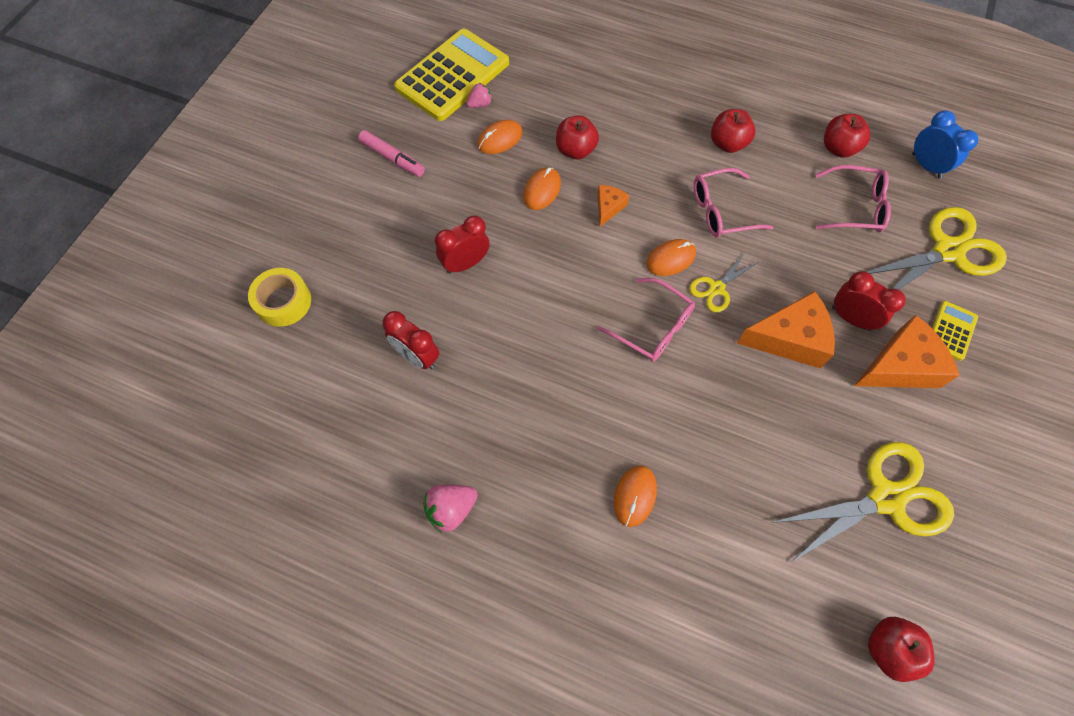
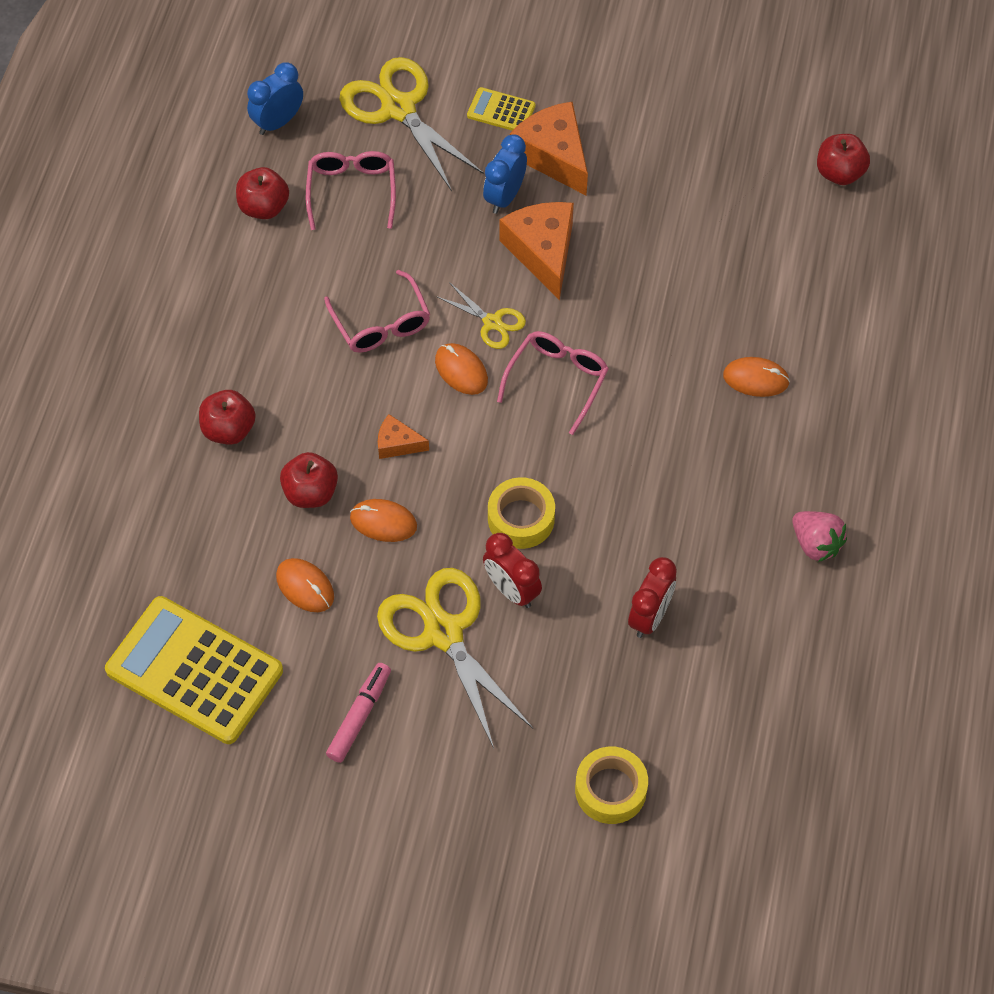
camera: 100 degrees left, 5 degrees down
pink strawberry [466,83,492,108] -> none
red apple [711,109,755,153] -> red apple moved to [199,390,256,445]
yellow scissors [771,442,954,562] -> yellow scissors moved to [377,568,533,749]
red clock [832,271,906,331] -> blue clock [483,134,527,214]
none -> yellow tape [488,477,555,549]

